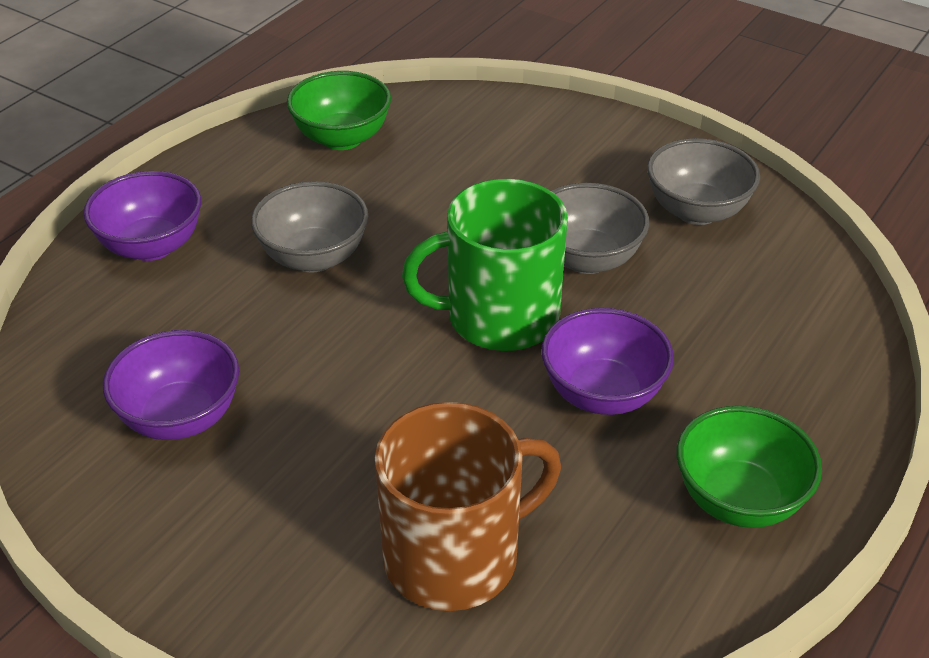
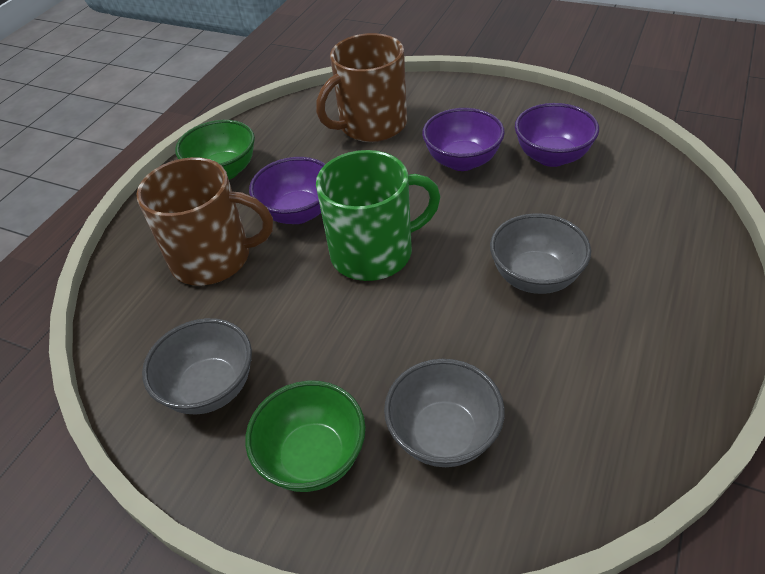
camera: 175 degrees right, 5 degrees up
purple bowl [83,171,201,261] -> purple bowl moved to [422,108,505,171]
green bowl [287,71,391,150] -> green bowl moved to [245,381,366,492]
grey bowl [551,183,649,274] -> grey bowl moved to [384,359,505,467]
none -> brown mug [137,157,273,286]

